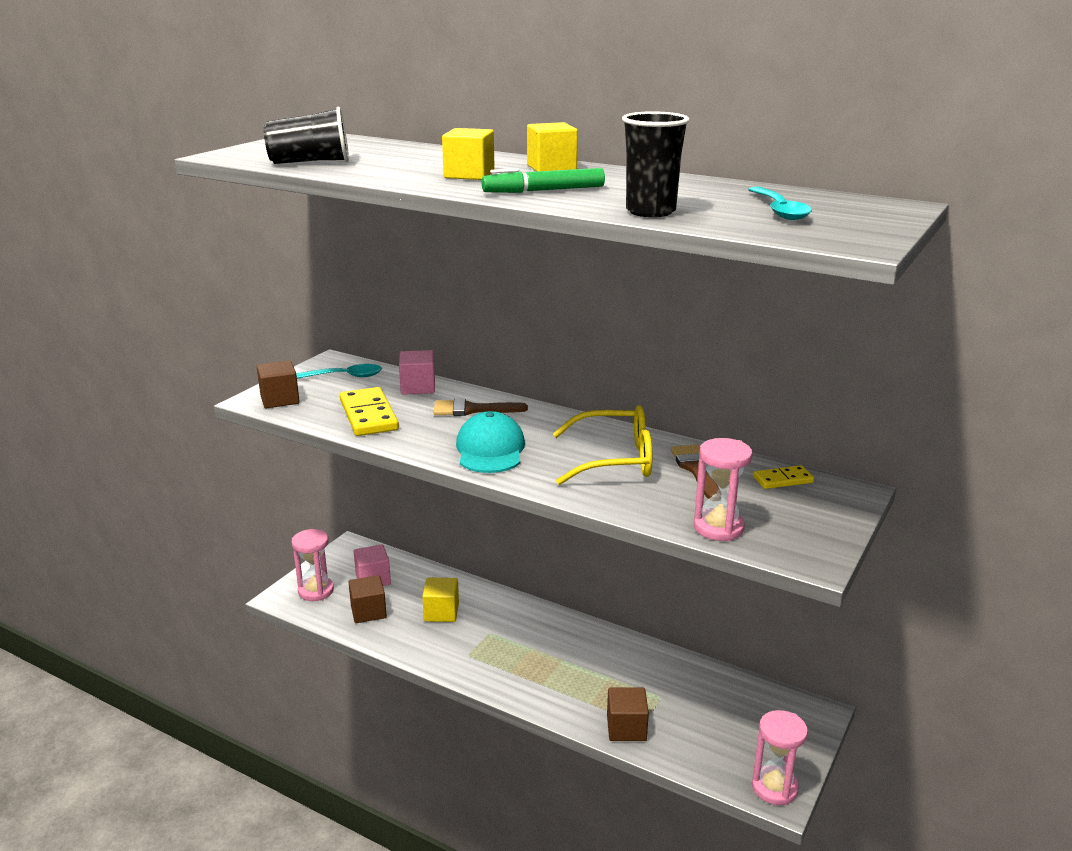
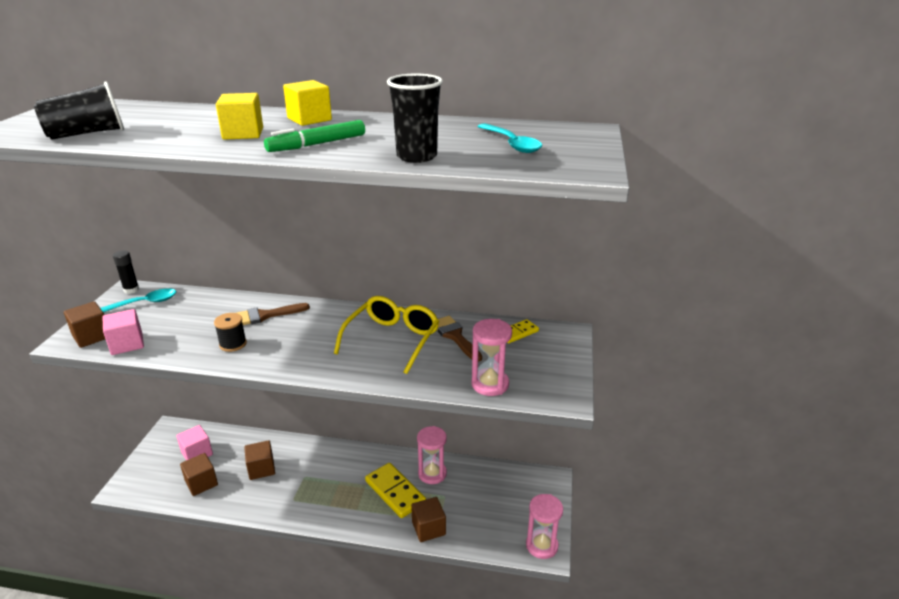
camera: 20 degrees left, 5 degrees up
pink hourglass [292,529,334,601] -> pink hourglass moved to [417,426,447,484]
yellow domino [340,387,399,436] -> yellow domino moved to [365,463,426,518]
pink cube [399,350,435,395] -> pink cube moved to [102,309,144,355]
yellow cube [422,577,459,622] -> brown cube [244,440,275,480]
turquoise cap [456,411,525,473] -> none
yellow glasses [553,405,652,485] -> yellow glasses turned 45 degrees counterclockwise [334,296,439,374]
none -> black glue stick [113,250,139,294]
none -> black spool [214,313,247,352]

